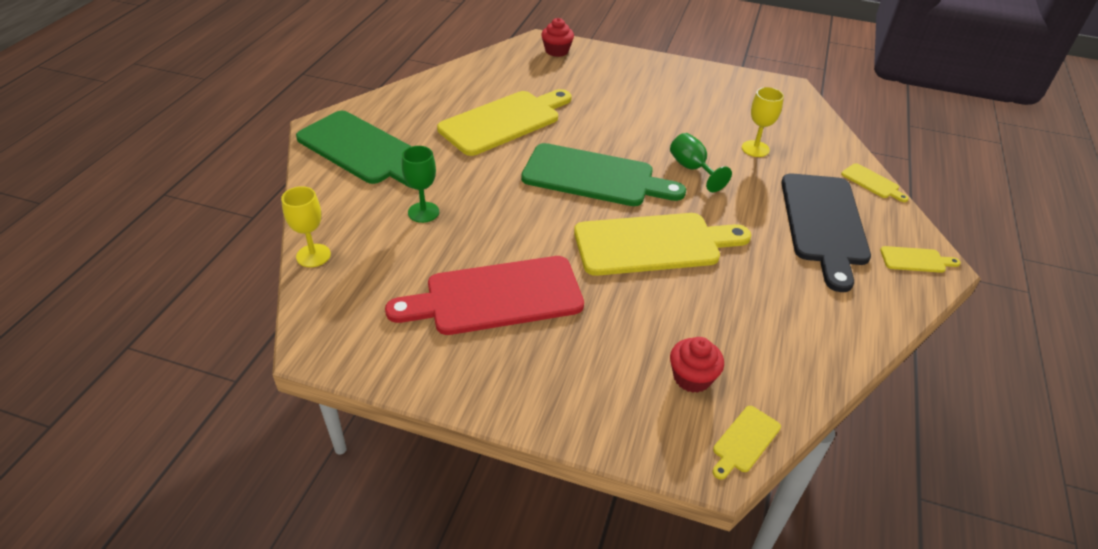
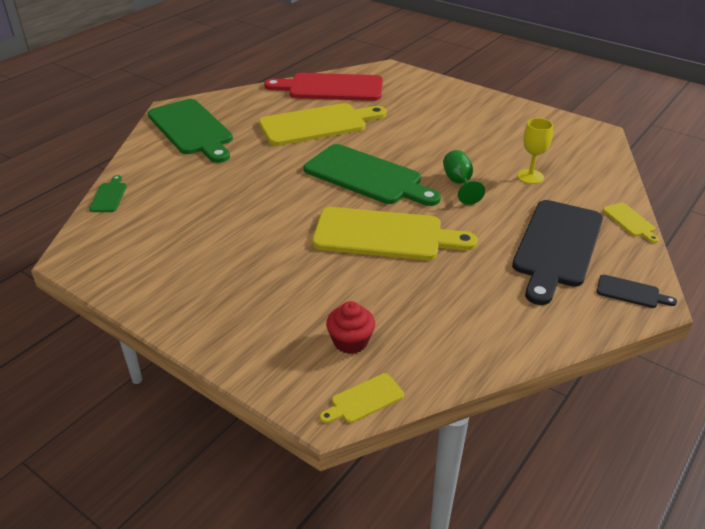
camera: 20 degrees right, 5 degrees down
yellow goblet [281,186,331,267] -> green cutting board [89,175,127,212]
red cutting board [385,256,584,335] -> red cutting board moved to [264,73,383,101]
green goblet [402,146,439,223] -> none
red cupcake [541,18,574,57] -> none
yellow cutting board [880,246,961,273] -> black cutting board [597,275,677,308]

